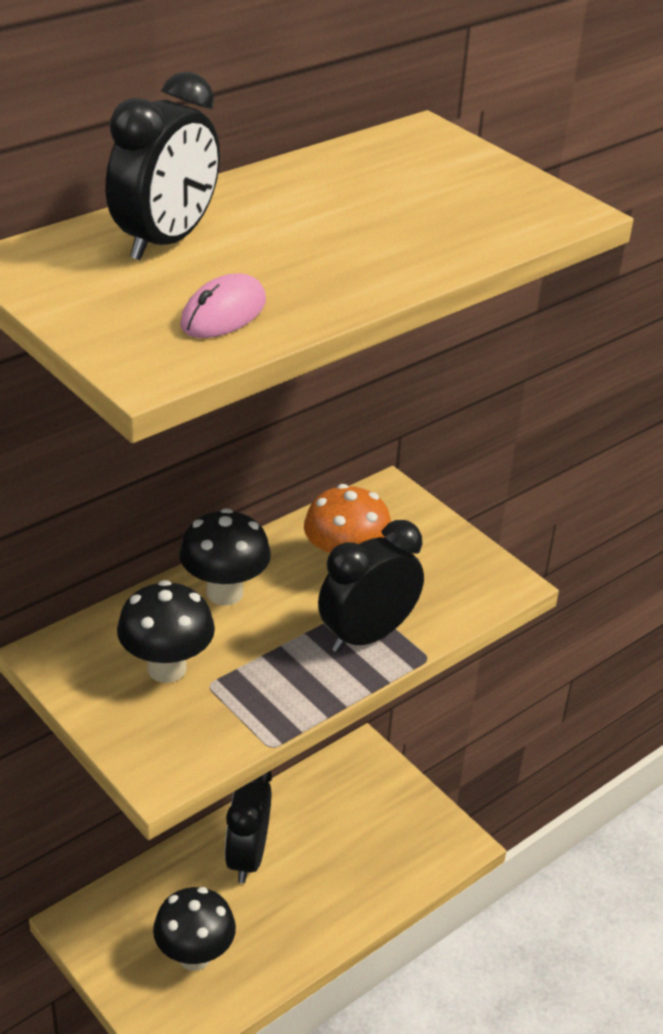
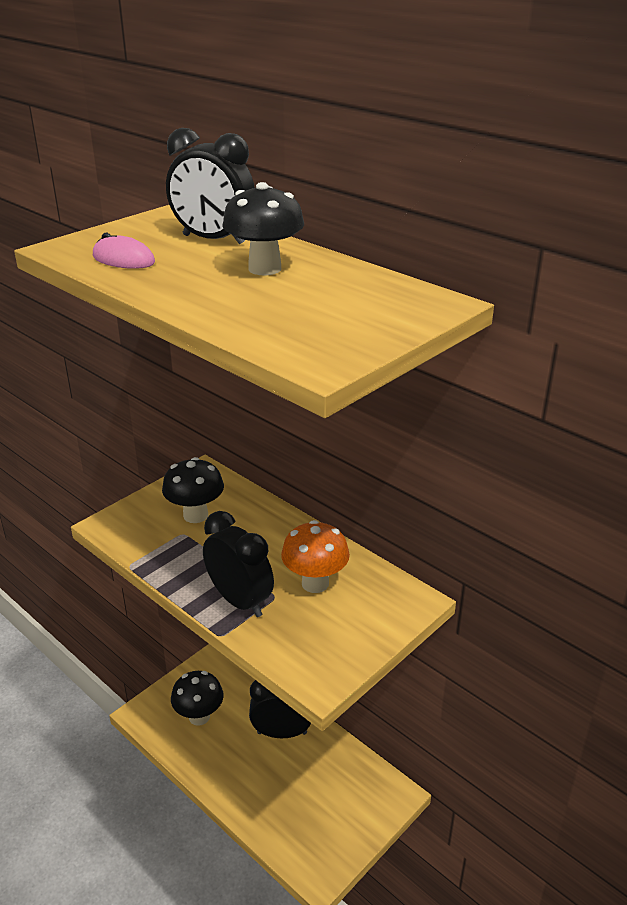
camera: 85 degrees right, 5 degrees down
black mushroom [179,508,271,606] -> black mushroom moved to [222,182,304,275]

